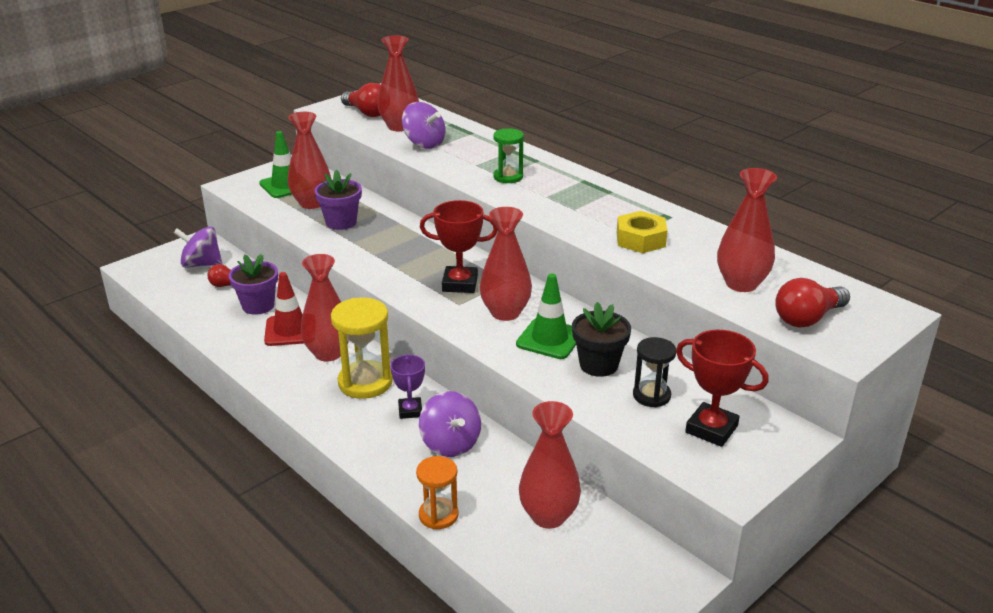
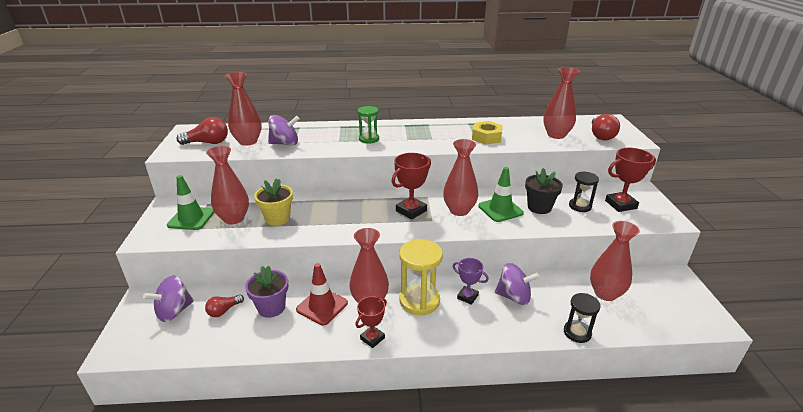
camera: 50 degrees left, 0 degrees up
purple flower pot [314,170,362,230] -> yellow flower pot [254,178,293,226]
orange hourglass [416,456,459,529] -> black hourglass [564,293,601,343]
none -> red trophy [355,296,387,348]

